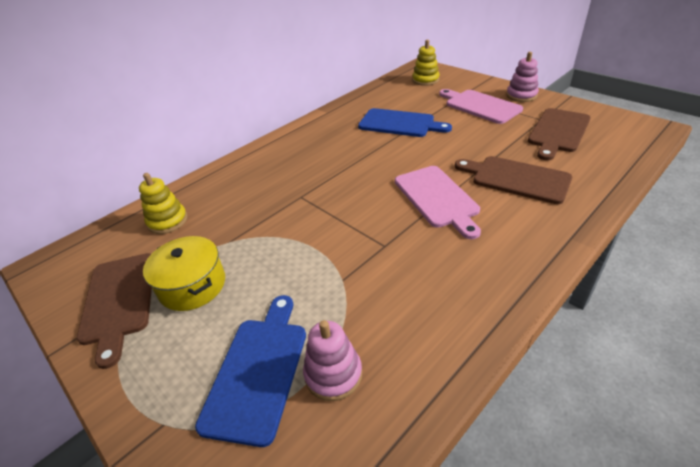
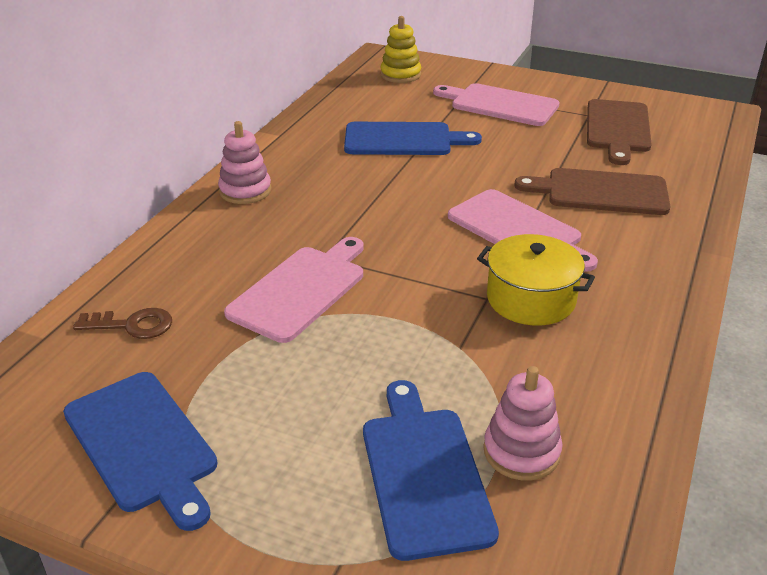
camera: 25 degrees left, 5 degrees down
brown cutting board [77,253,152,369] -> blue cutting board [63,372,217,531]
yellow stacking toy [139,173,188,234] -> brown key [73,308,172,339]
yellow pot [143,236,225,311] -> yellow pot moved to [477,234,595,326]
pink stacking toy [506,52,539,102] -> pink stacking toy moved to [218,121,271,204]
none -> pink cutting board [224,237,364,343]

